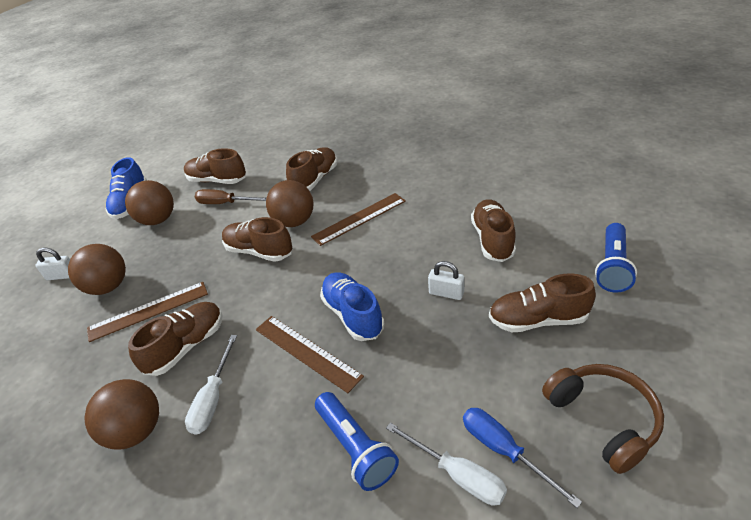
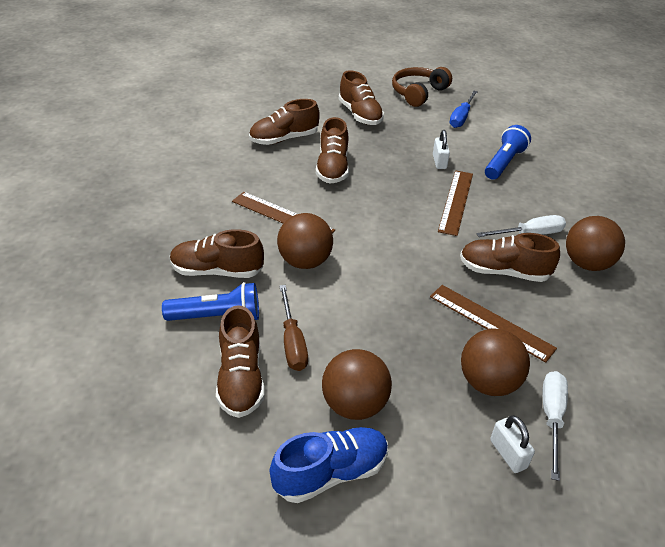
camera: 120 degrees left, 0 degrees up
brown shoe [222,217,293,262] -> brown shoe moved to [316,117,349,184]
blue shoe [320,272,384,341] -> none
white screwdriver [386,422,507,505] -> white screwdriver moved to [543,371,568,481]
white padlock [428,261,465,300] -> white padlock moved to [433,130,450,169]
blue flashlight [595,223,637,293] -> blue flashlight moved to [162,282,259,321]

